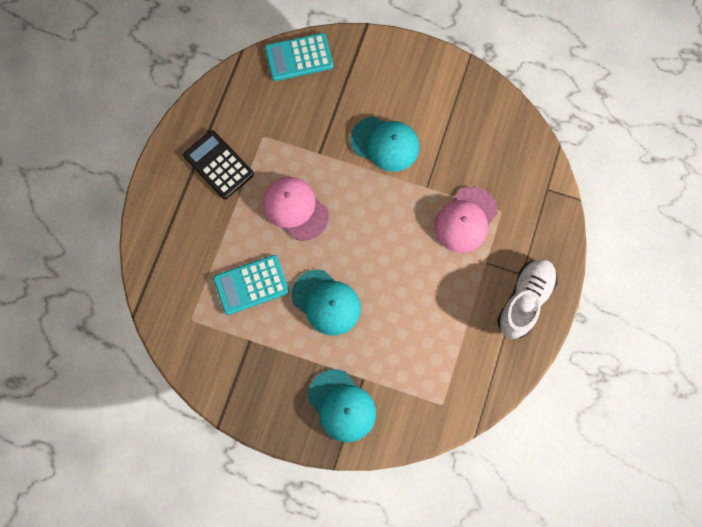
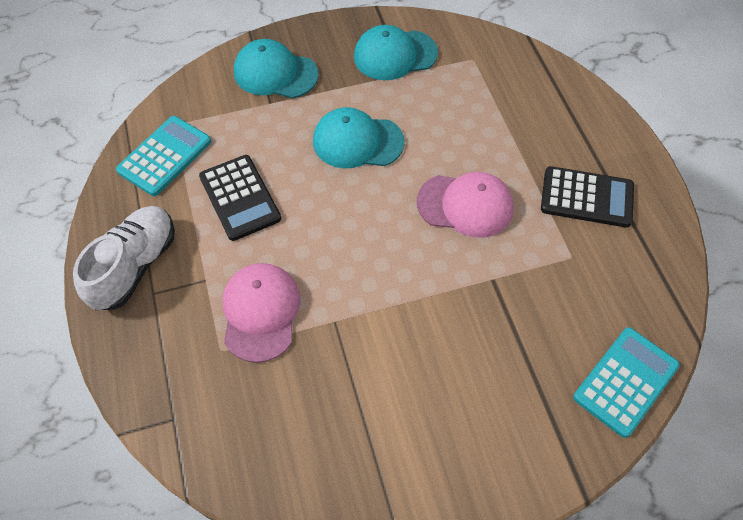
camera: 145 degrees right, 15 degrees down
turquoise calculator [213,255,289,315] -> turquoise calculator moved to [116,116,211,196]
turquoise cap [350,116,419,172] -> turquoise cap moved to [354,25,438,80]
white shoe [497,259,557,339] -> white shoe turned 150 degrees counterclockwise [73,206,175,310]
none -> black calculator [199,155,281,241]

